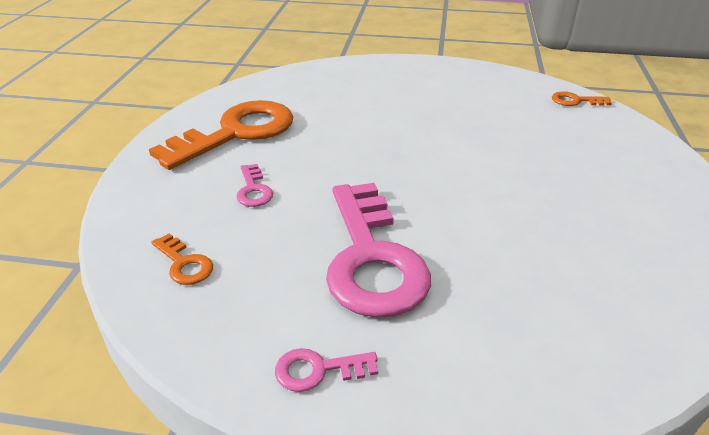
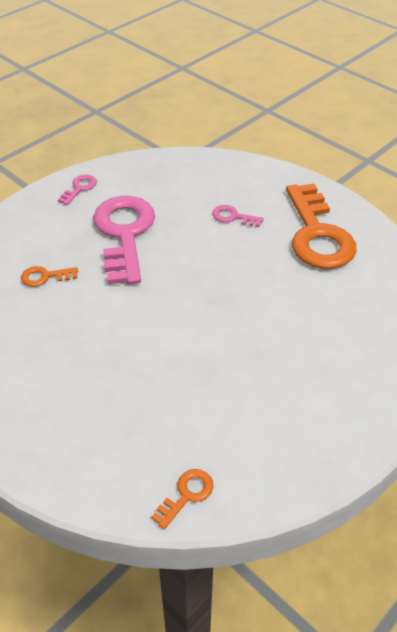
camera: 125 degrees right, 10 degrees up
orange key [151,233,213,285] -> orange key moved to [21,266,78,287]
pink key [326,183,431,318] -> pink key turned 60 degrees clockwise [93,196,155,284]

